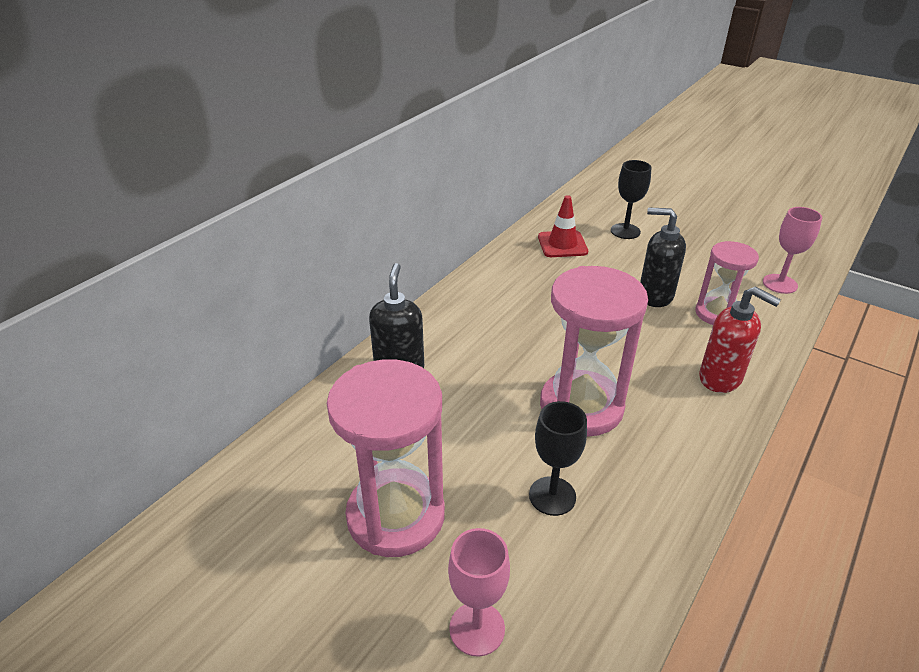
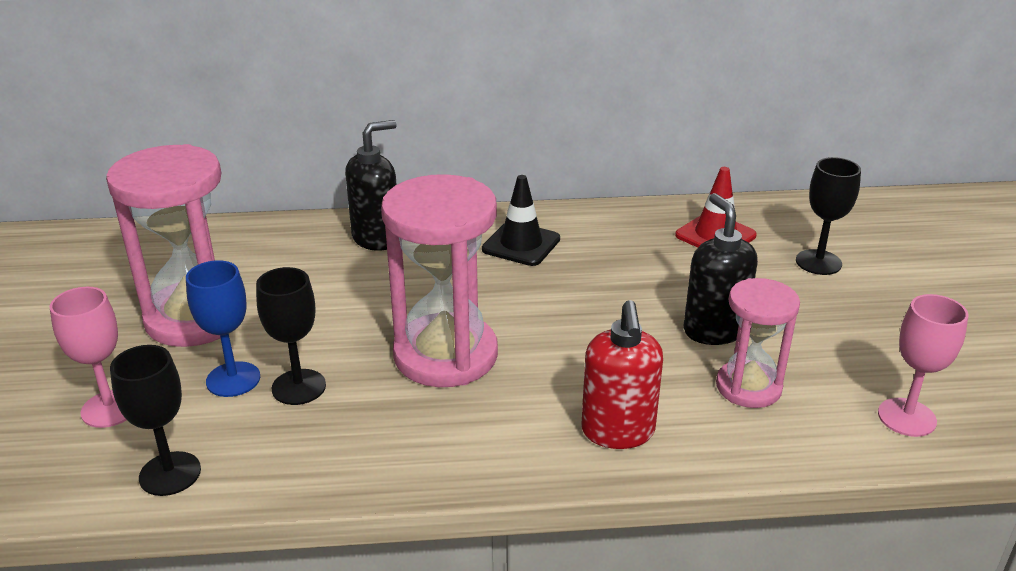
camera: 50 degrees right, 5 degrees down
none -> black goblet [110,345,201,496]
none -> blue goblet [186,260,260,397]
none -> black traffic cone [482,175,560,266]

